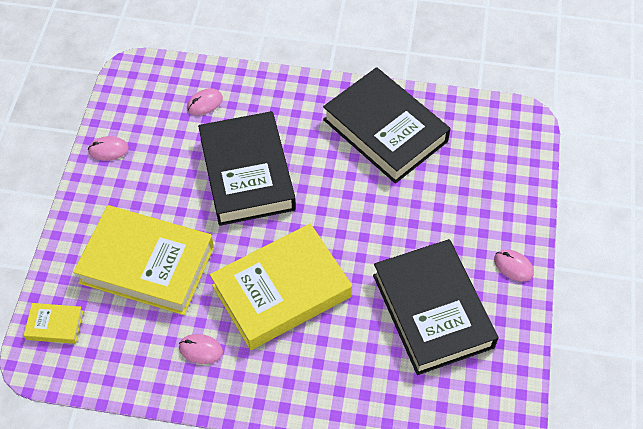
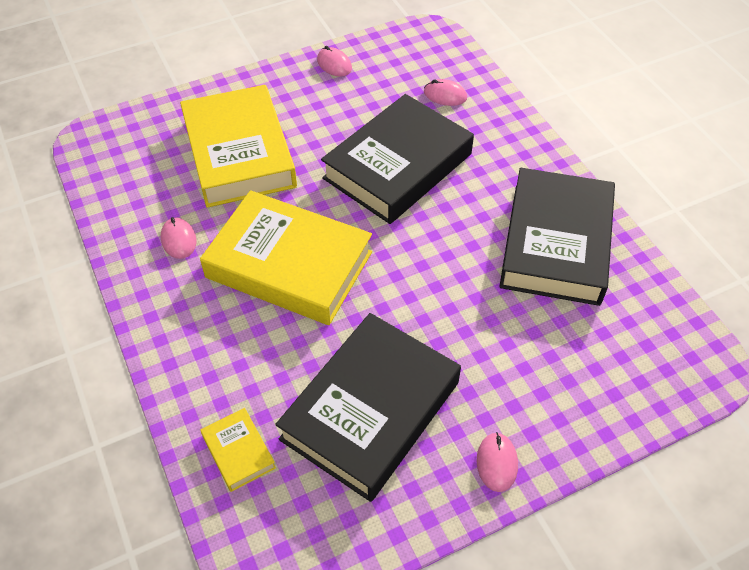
camera: 55 degrees right, 5 degrees down
yellow book [24,303,83,344] -> yellow book moved to [200,408,276,492]

